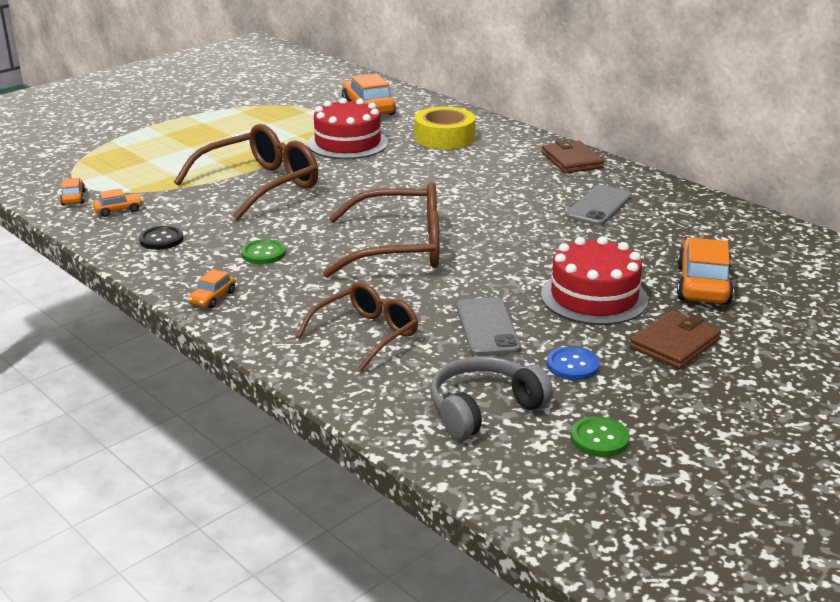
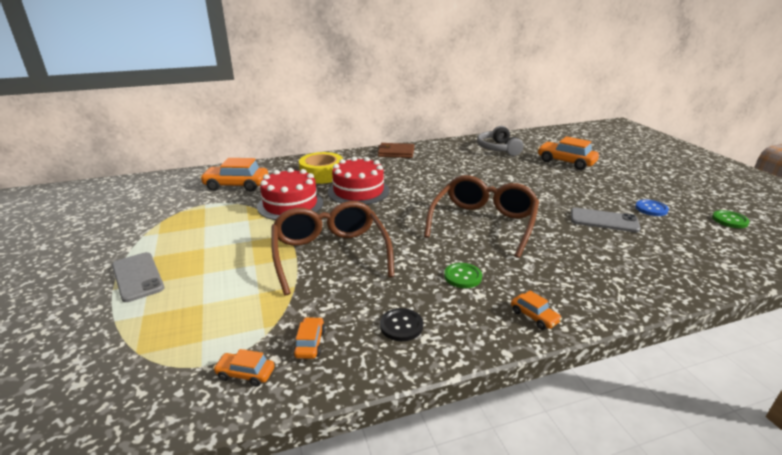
camera: 65 degrees left, 0 degrees up
brown glasses [296,282,418,372] -> none
grey headphones [430,356,553,440] -> grey headphones moved to [477,126,523,156]
red cake [541,236,648,325] -> red cake moved to [328,157,389,205]
grey phone [566,185,632,226] -> grey phone moved to [112,252,165,302]
brown wallet [630,311,721,369] -> none

